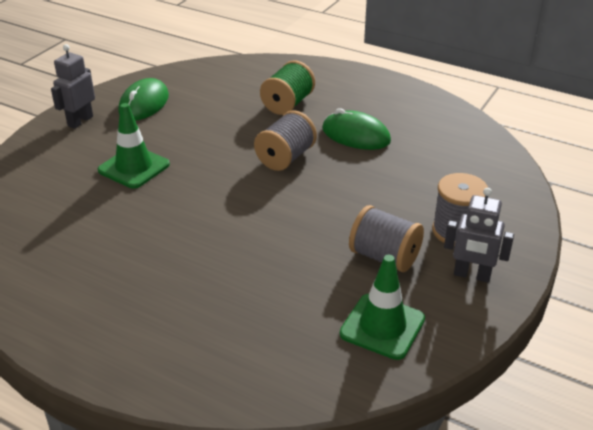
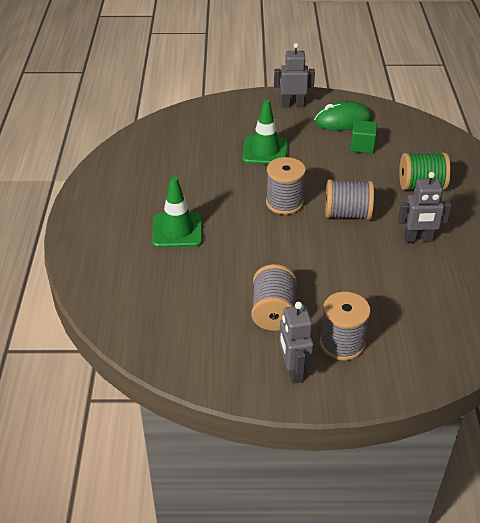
camera: 60 degrees right, 5 degrees up
green mouse [322,108,391,150] -> grey robot [398,172,452,243]
green traffic cone [340,254,425,360] -> green traffic cone moved to [152,177,202,248]
none -> grey spool [266,157,306,215]
none -> green cube [350,120,377,154]

